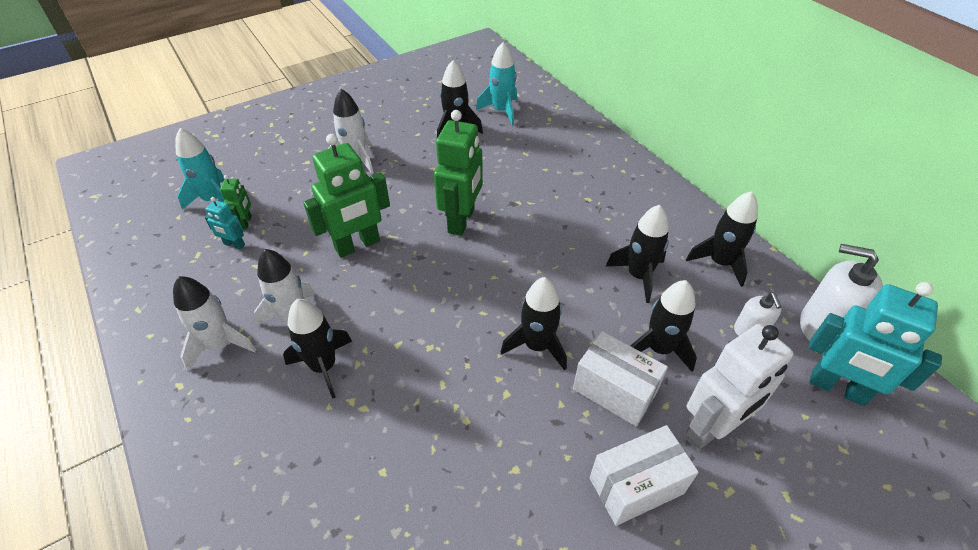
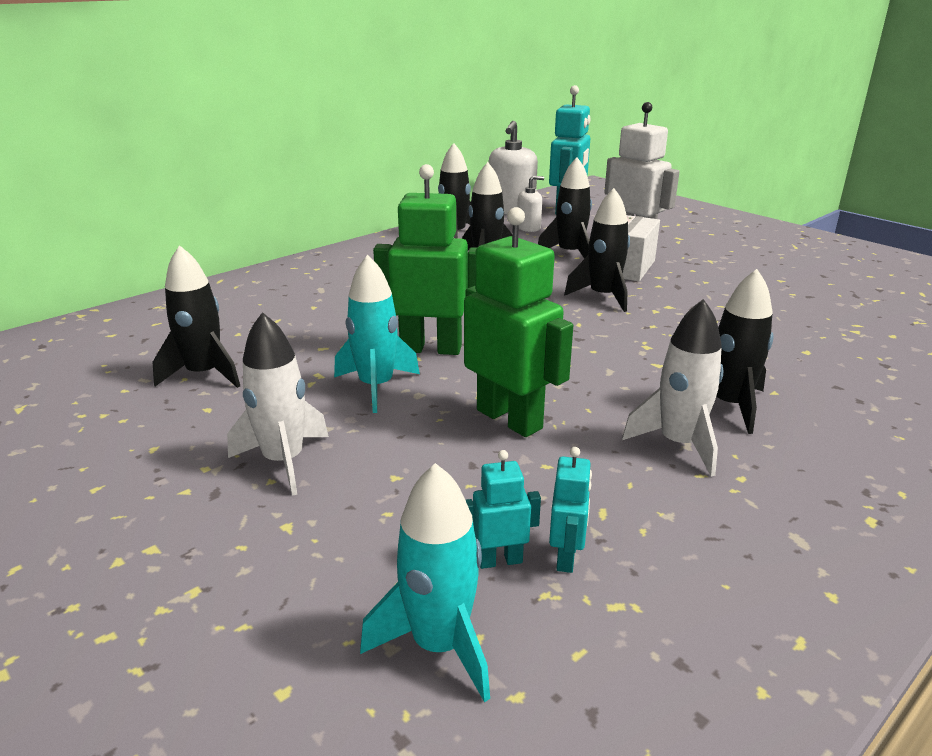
camera: 100 degrees left, 20 degrees down
white rocket [173,276,256,371] -> none
green robot [220,175,252,230] -> turquoise robot [466,450,541,569]
turquoise rocket [476,42,517,126] -> turquoise rocket moved to [334,255,420,413]
white box [590,425,699,526] -> none

